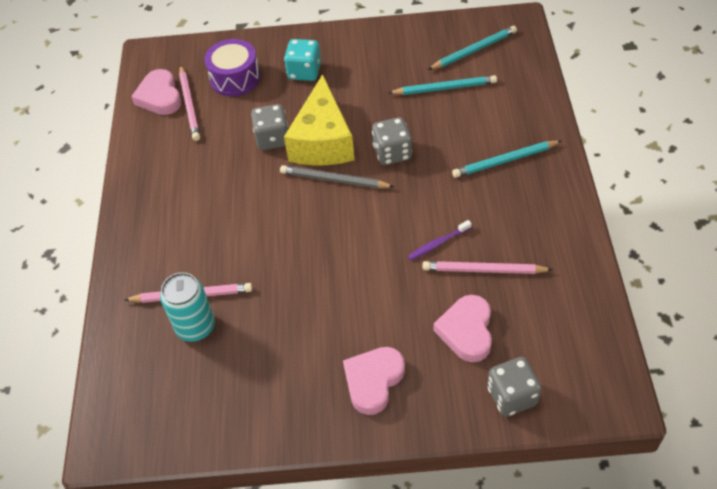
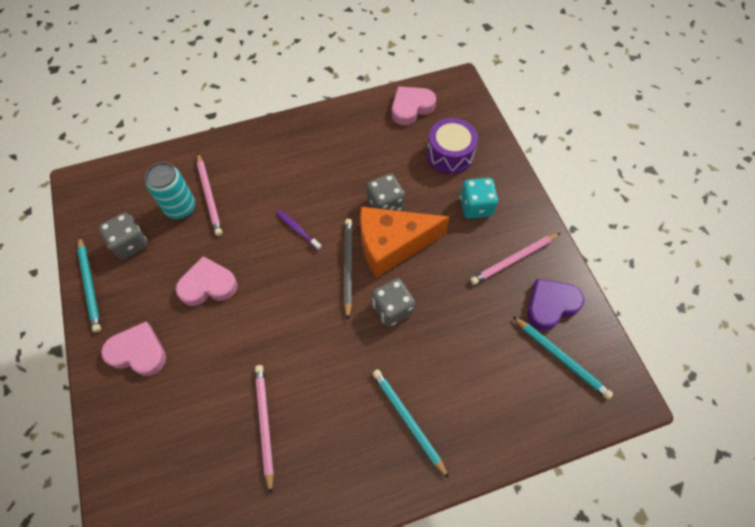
camera: 70 degrees right, 10 degrees up
pink pencil [179,65,200,141] -> pink pencil moved to [470,233,560,285]
yellow cheese [284,74,355,166] -> orange cheese [360,207,450,278]
turquoise pencil [388,75,497,95] -> turquoise pencil moved to [77,236,101,333]
purple toothbrush [408,220,471,261] -> purple toothbrush moved to [276,210,322,251]
pink heart [434,295,492,362] -> pink heart moved to [176,256,237,306]
grey dice [487,357,542,417] -> grey dice moved to [99,213,148,260]
none -> purple heart [527,279,584,330]

